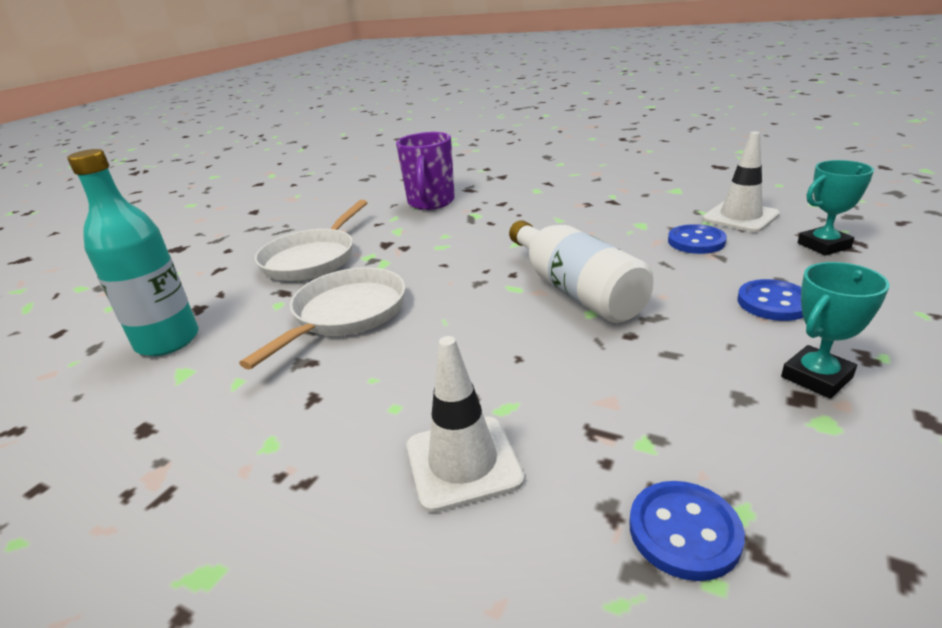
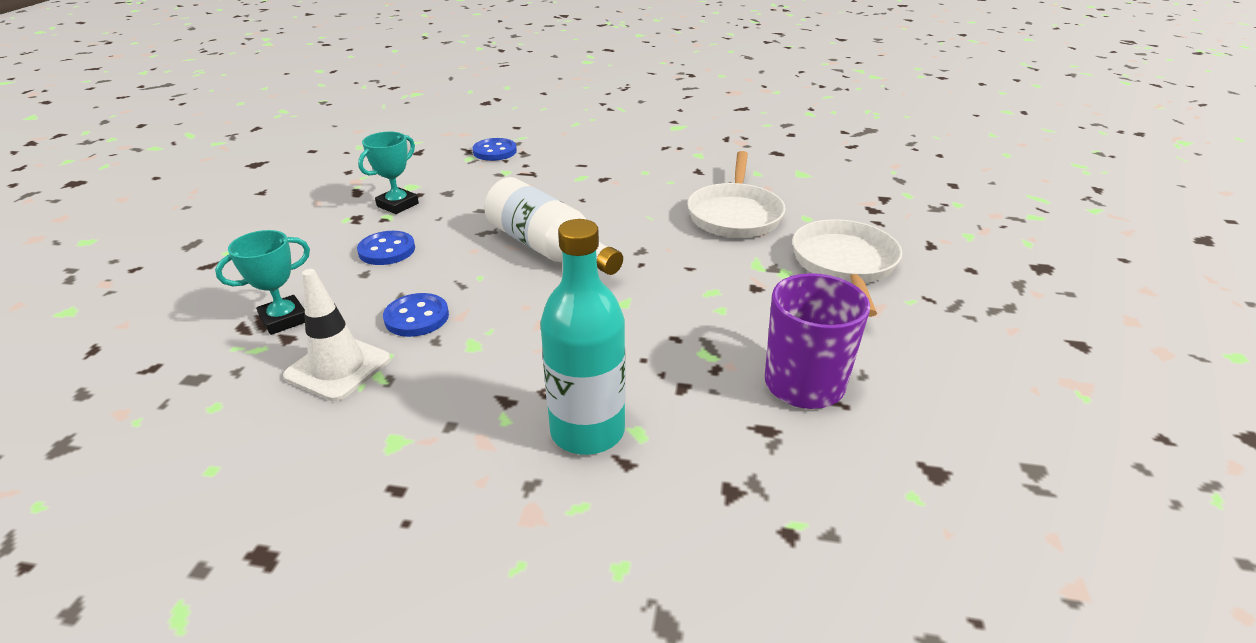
camera: 160 degrees right, 5 degrees up
turquoise bottle [67,149,199,356] -> turquoise bottle moved to [540,219,626,455]
white traffic cone [407,336,525,513] -> none

